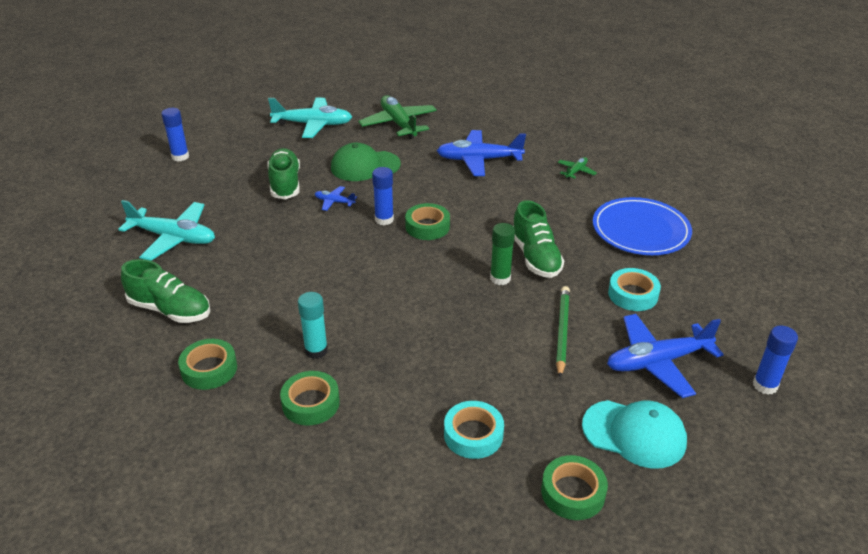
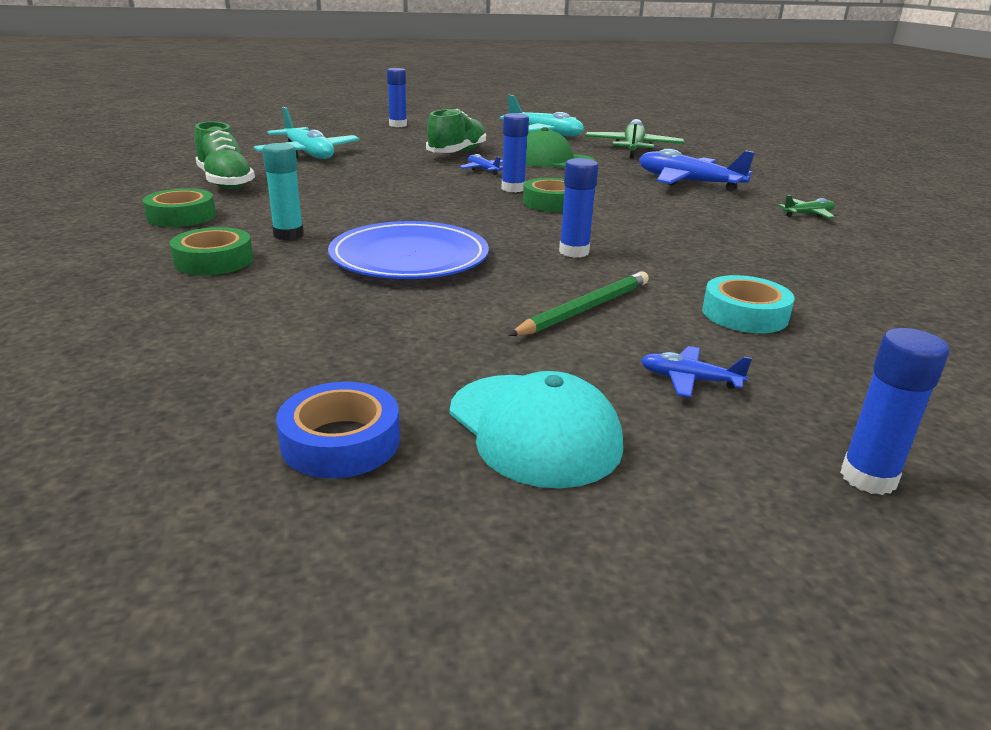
camera: 35 degrees right, 10 degrees down
turquoise tape [444,401,504,459] -> none
green glue stick [490,223,515,285] -> blue glue stick [559,158,598,258]
green shoe [513,200,564,278] -> none
green tape [541,455,608,520] -> blue tape [276,382,400,478]
blue plate [593,197,692,255] -> blue plate moved to [328,221,489,279]
blue plane [607,314,724,398] -> blue plane [641,346,752,397], size x0.47

